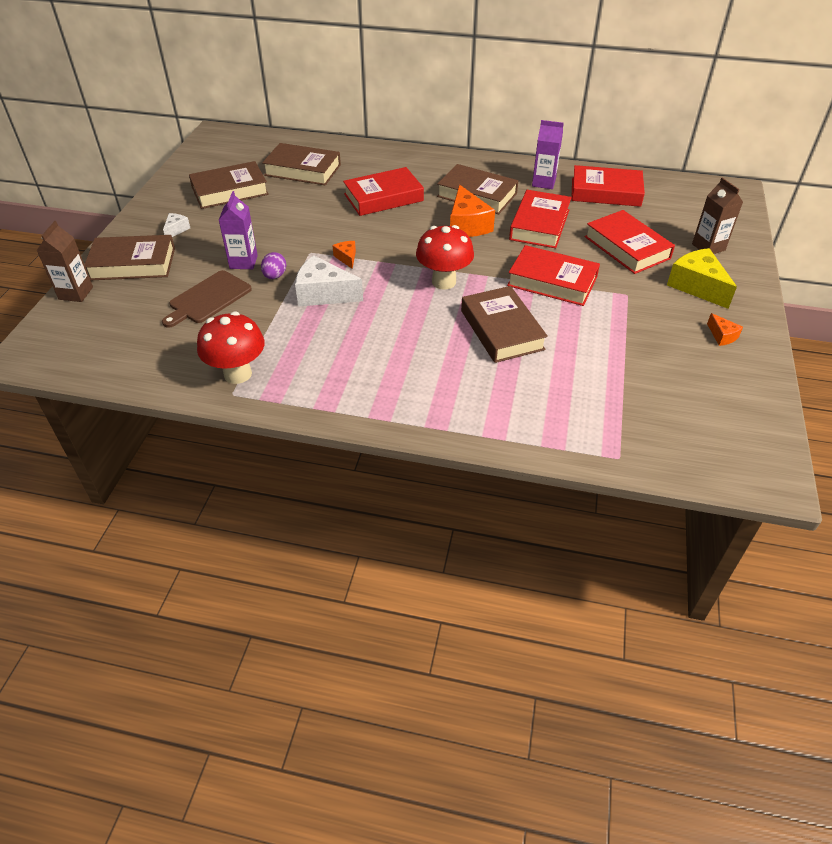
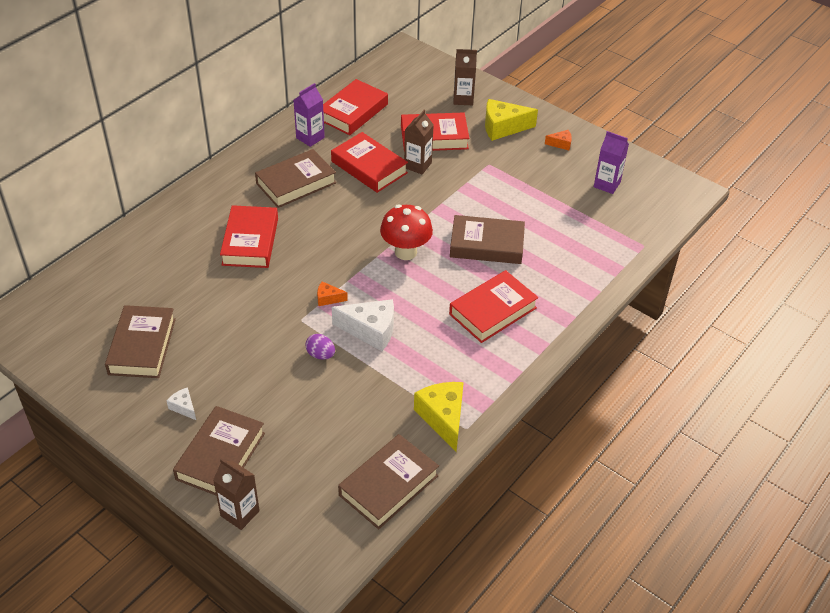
camera: 65 degrees left, 0 degrees up
brown cutting board [162,270,252,328] -> none
red mushroom [197,312,265,384] -> yellow cheese [414,382,464,451]
purple carton [219,191,258,269] -> purple carton moved to [594,131,629,194]
brown book [262,143,341,185] -> brown book moved to [338,434,439,529]
white cheese [295,255,363,307] -> white cheese turned 120 degrees counterclockwise [332,299,394,351]
orange cheese [450,185,495,237] -> none
red book [507,245,600,306] -> red book moved to [449,270,539,343]
none -> brown carton [404,110,433,175]

